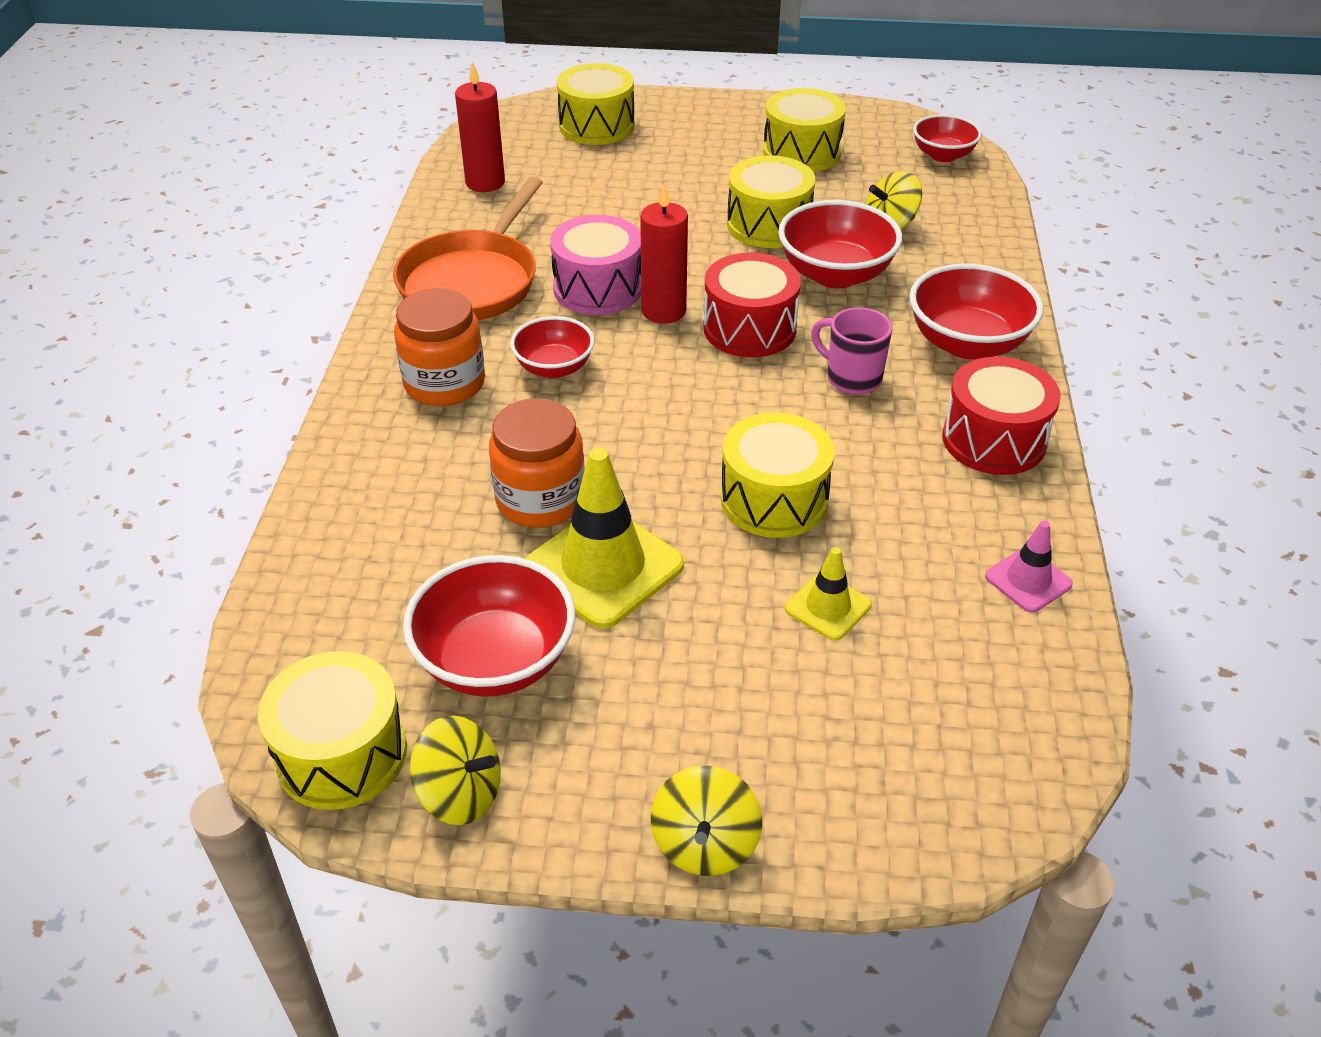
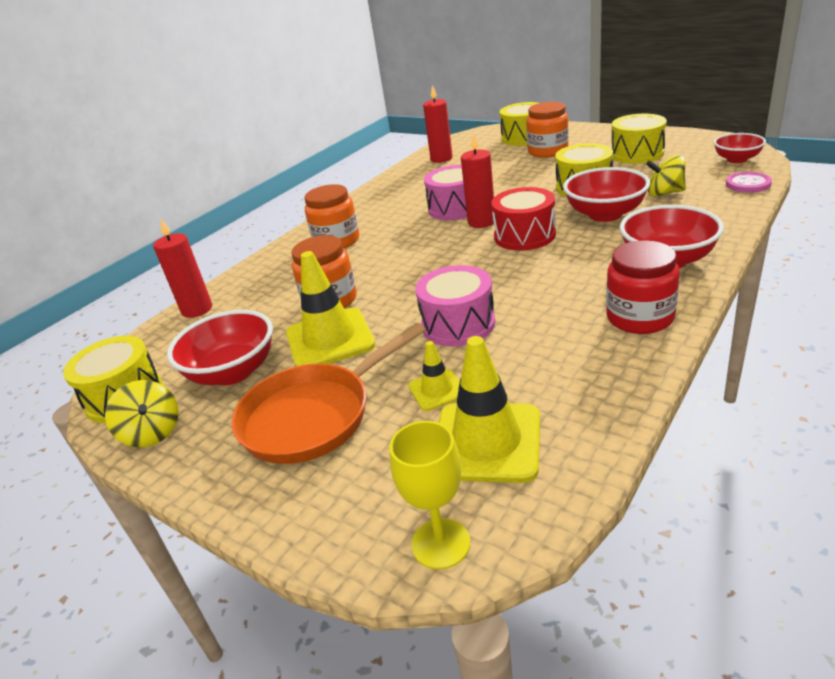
camera: 35 degrees right, 10 degrees down
orange pan [393,177,543,320] -> orange pan moved to [231,323,425,464]
red bowl [510,316,594,378] -> none
yellow spinning top [651,766,762,876] -> none
yellow drum [720,412,835,538] -> pink drum [415,265,495,346]
pink mug [811,307,892,395] -> none
red drum [942,357,1061,475] -> red jar [606,240,680,334]
pink traffic cone [985,521,1073,613] -> none
none -> red candle [153,219,212,318]
none -> yellow goblet [389,421,470,569]
none -> yellow traffic cone [438,336,540,483]
none -> orange jar [526,102,569,158]
none -> pink button [726,172,772,193]

